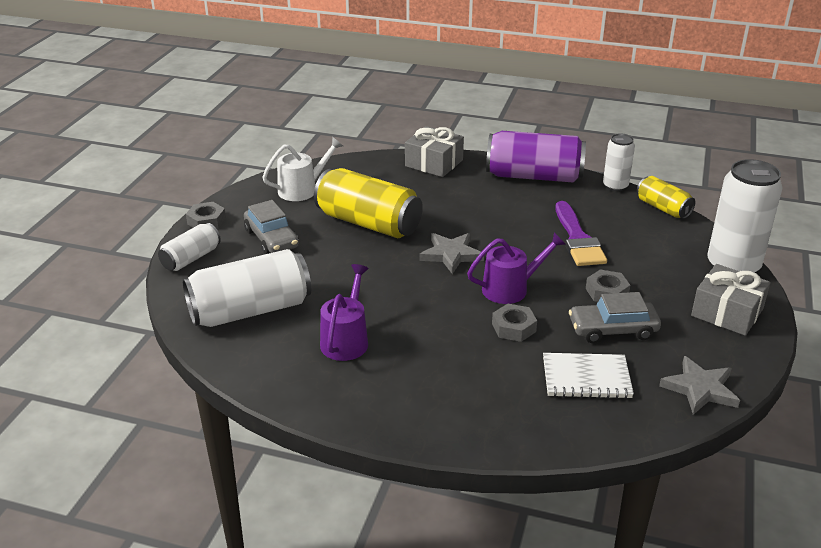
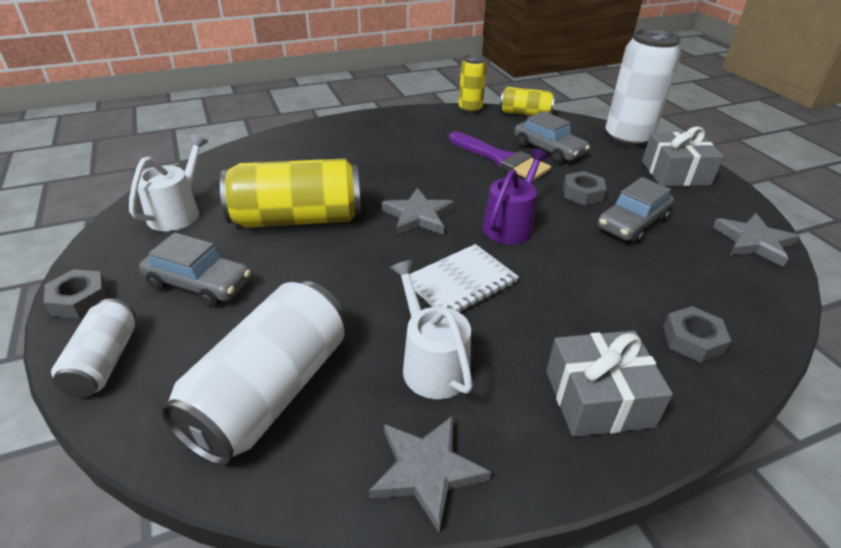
camera: 40 degrees left, 5 degrees up
purple watering can [320,264,369,361] -> white watering can [390,260,473,399]
grey gift [405,126,464,177] -> grey gift moved to [546,331,673,437]
purple can [486,131,586,182] -> none
grey nut [492,304,537,342] -> grey nut moved to [663,306,731,363]
white notebook [543,353,634,399] -> white notebook moved to [409,244,519,313]
white can [603,133,635,192] -> yellow can [458,54,487,113]
none -> grey star [369,416,491,533]
none -> grey car [514,111,590,164]

